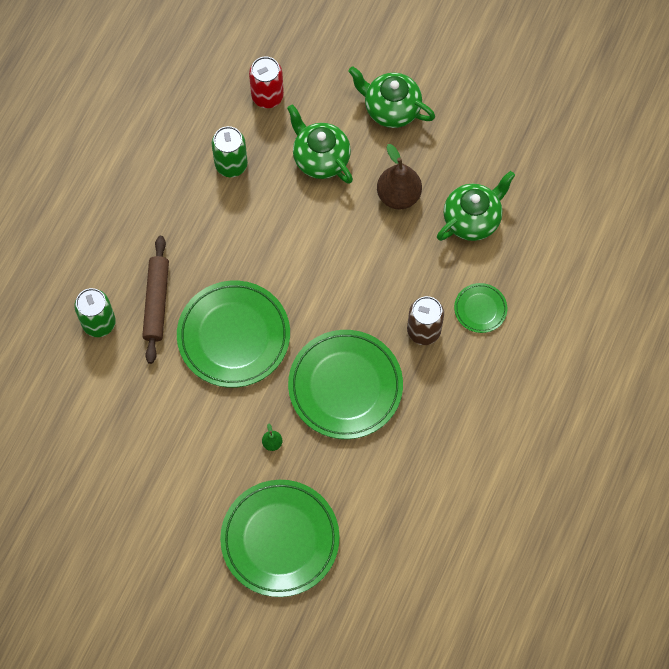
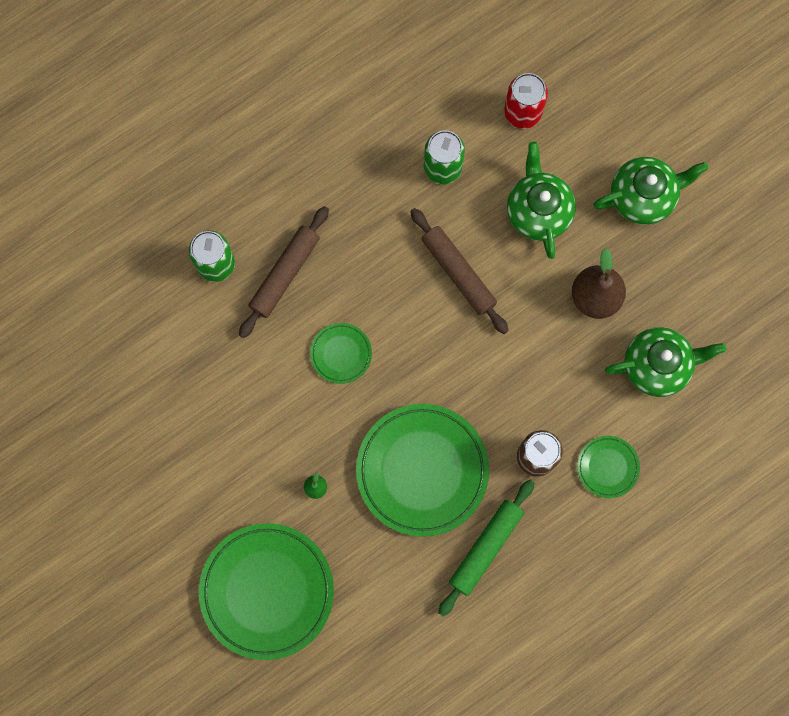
camera: 30 degrees right, 10 degrees up
green plate [177,281,290,388] -> green plate [310,323,372,384], size x0.47
green teapot [348,66,435,128] -> green teapot turned 105 degrees clockwise [593,157,708,225]
none -> brown rolling pin [410,208,509,334]
none -> green rolling pin [438,480,534,616]

